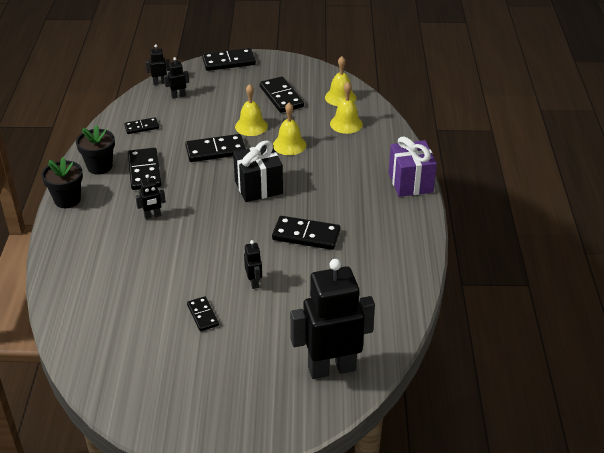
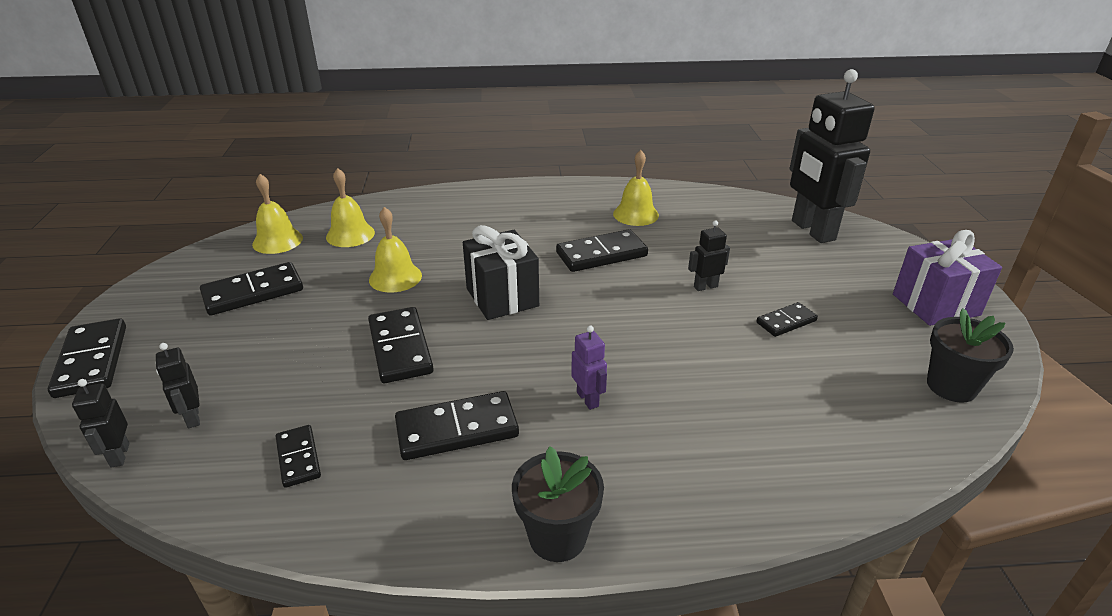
camera: 95 degrees left, 5 degrees down
black flower pot [76,125,115,175] -> black flower pot moved to [927,308,1014,403]
black robot [135,174,166,219] -> purple robot [571,325,607,410]
yellow bell [235,84,268,136] -> yellow bell moved to [613,150,659,226]
black domino [272,216,340,250] -> black domino turned 60 degrees clockwise [556,229,648,272]
purple gift [389,136,437,197] -> purple gift moved to [893,230,1002,326]

